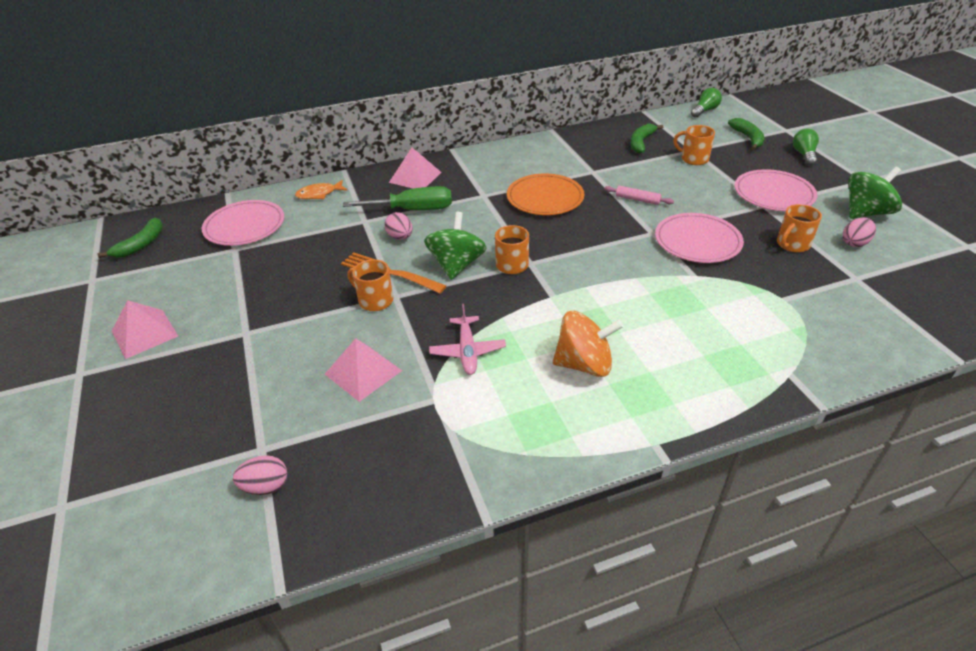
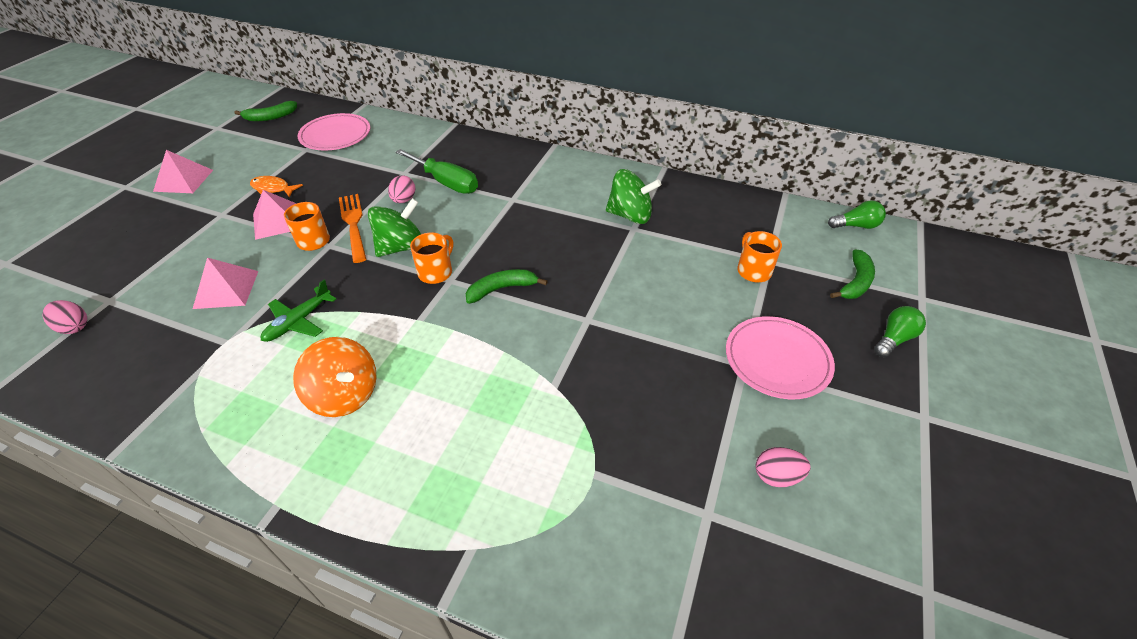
camera: 40 degrees right, 5 degrees up
orange fish [295,180,348,199] -> orange fish moved to [250,176,303,198]
pink pyramid [389,148,442,189] -> pink pyramid moved to [253,190,297,240]
pink plane [429,304,506,375] -> green plane [261,280,336,342]
orange plate [507,174,584,215] -> none
pink rolling pin [604,186,674,205] -> none
green banana [630,123,663,153] -> green banana moved to [466,269,548,304]
pink plate [655,213,744,263] -> none
orange mug [777,204,822,252] -> none
green spinning top [848,166,902,219] -> green spinning top moved to [606,169,661,224]

